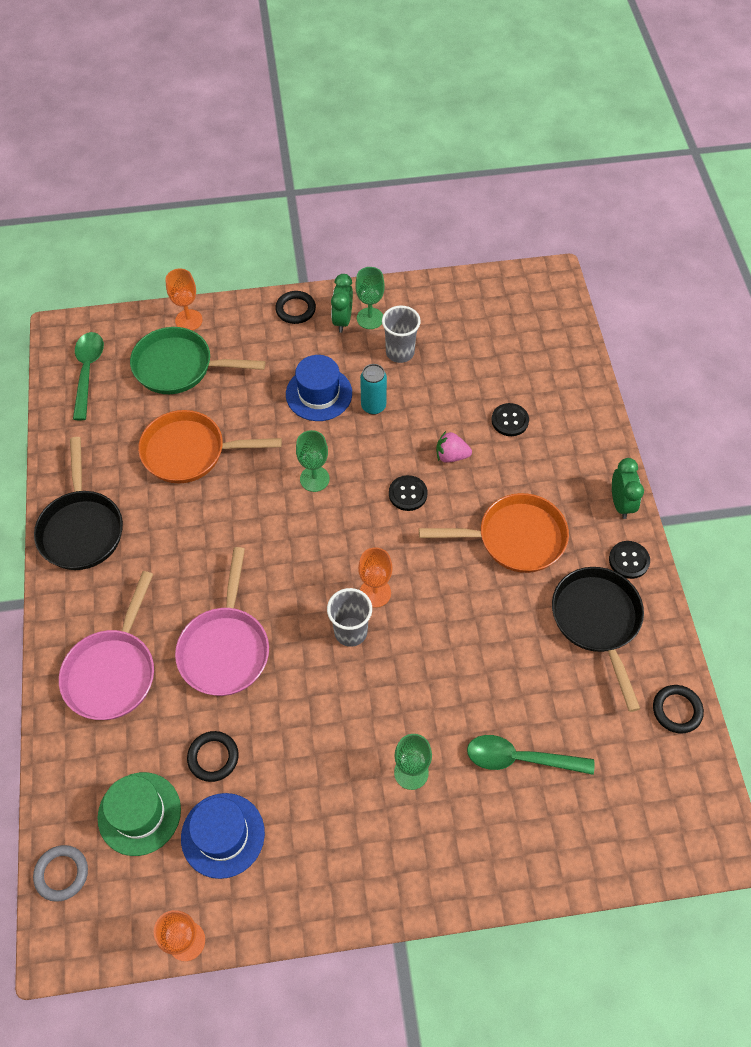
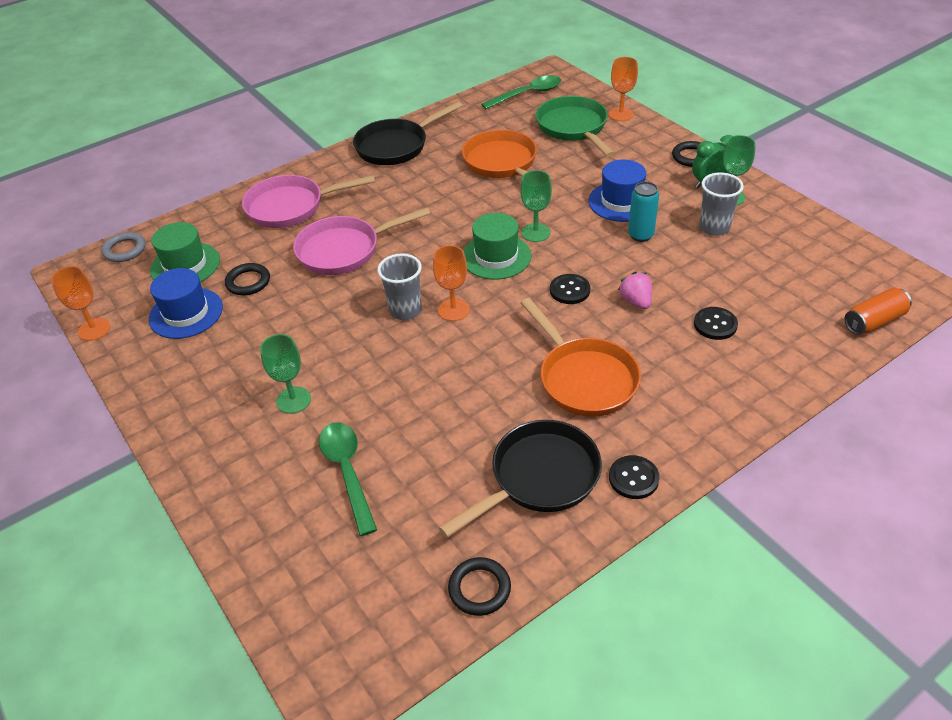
camera: 65 degrees right, 15 degrees down
green clock [612,458,644,519] -> none
none -> green hat [463,213,531,280]
none -> orange can [844,288,912,335]

